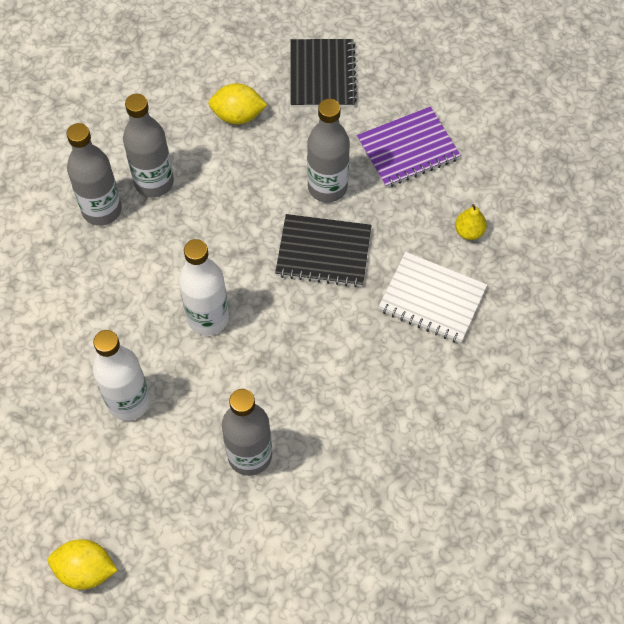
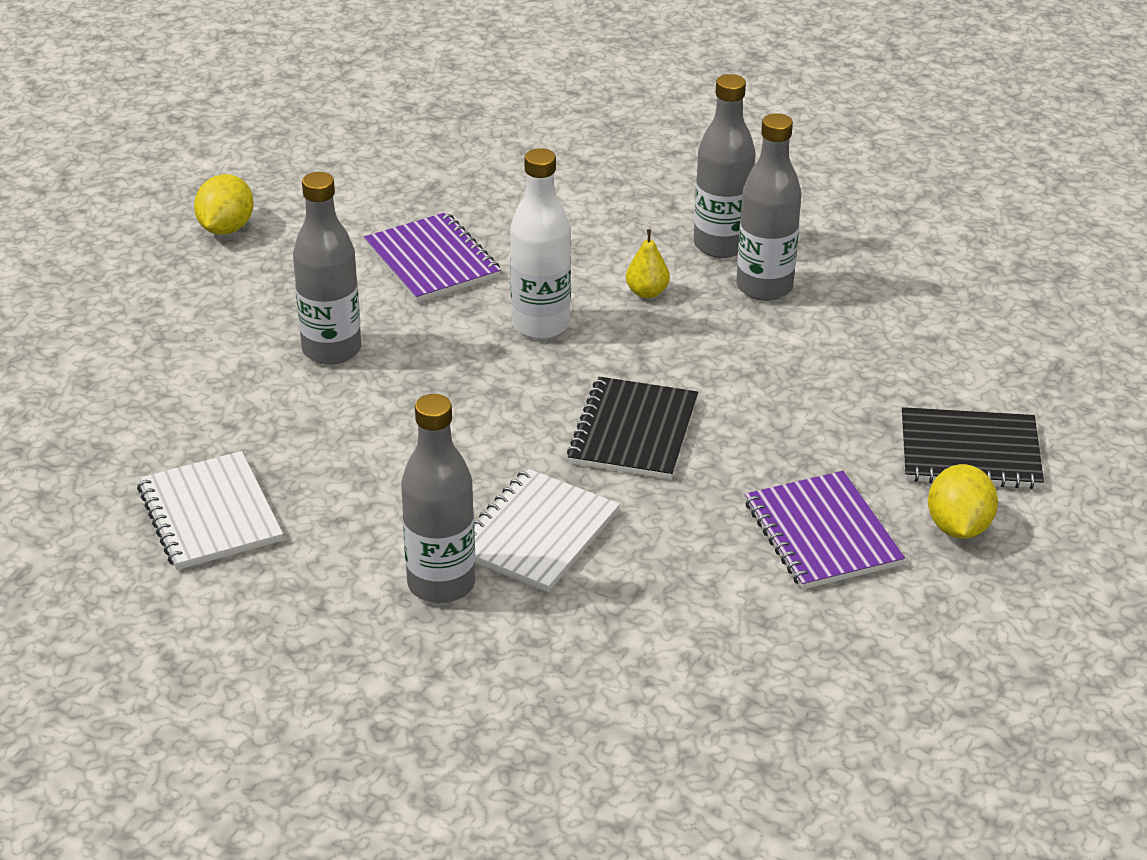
camera: 95 degrees right, 25 degrees down
white bottle [93,330,150,421] -> purple notebook [364,212,501,302]
yellow lemon [208,83,267,125] -> yellow lemon moved to [928,464,998,539]
grey bottle [307,99,350,202] -> grey bottle moved to [401,394,475,603]
yellow pear [455,204,487,240] -> yellow pear moved to [626,229,670,299]
none -> white notebook [137,451,283,570]

